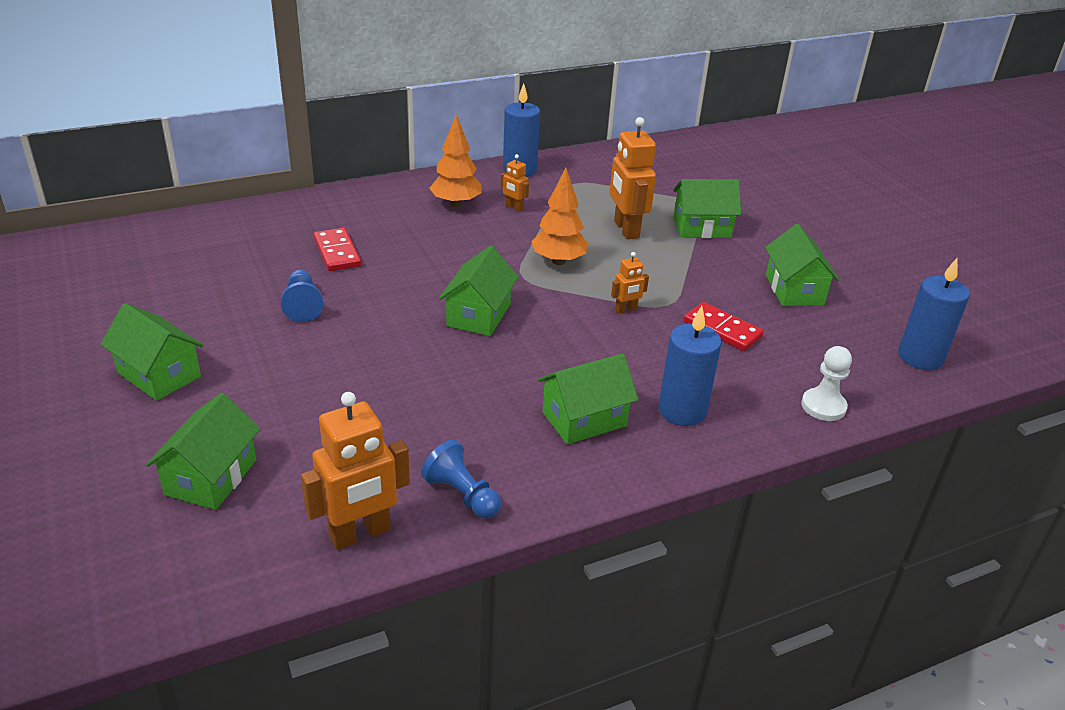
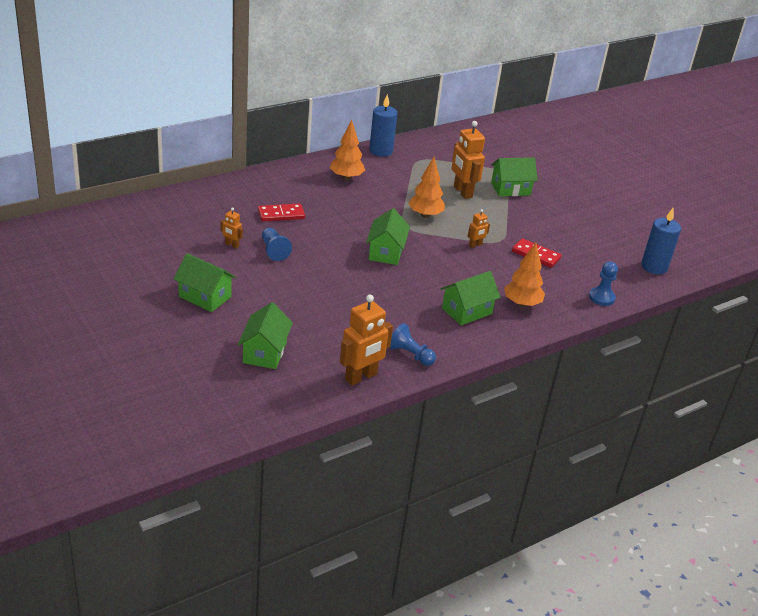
camera: 10 degrees left, 0 degrees up
red domino [314,228,361,271] -> red domino turned 75 degrees counterclockwise [258,203,305,222]
orange robot [501,154,529,212] -> orange robot moved to [221,207,243,248]
blue candle [658,306,722,426] -> orange tree [504,243,545,307]
green house [765,224,839,306] -> none
white pawn [801,346,852,421] -> blue pawn [589,262,618,306]

